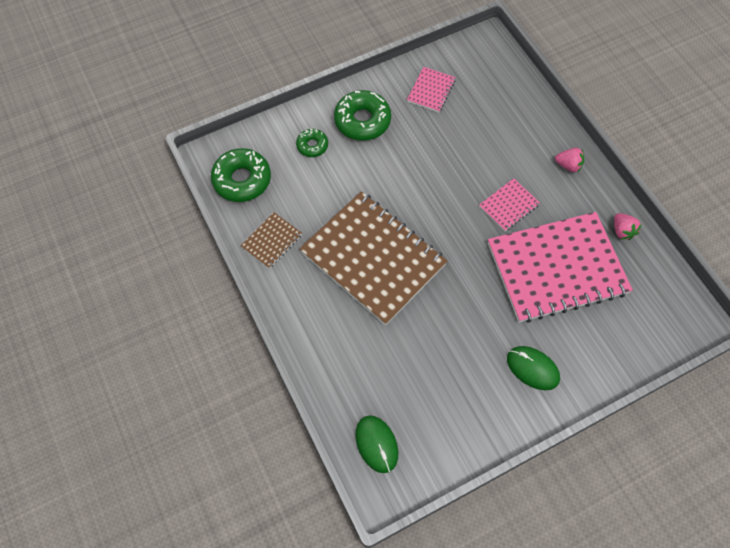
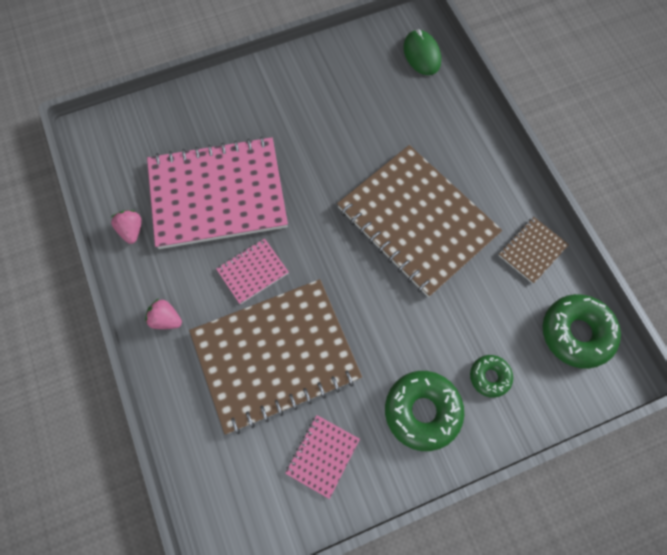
camera: 175 degrees left, 5 degrees up
green mouse [507,346,560,390] -> none
none -> brown notebook [189,279,362,435]

